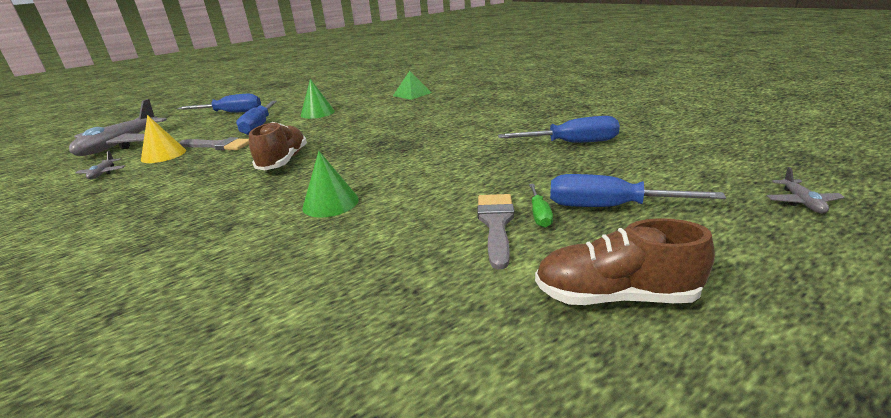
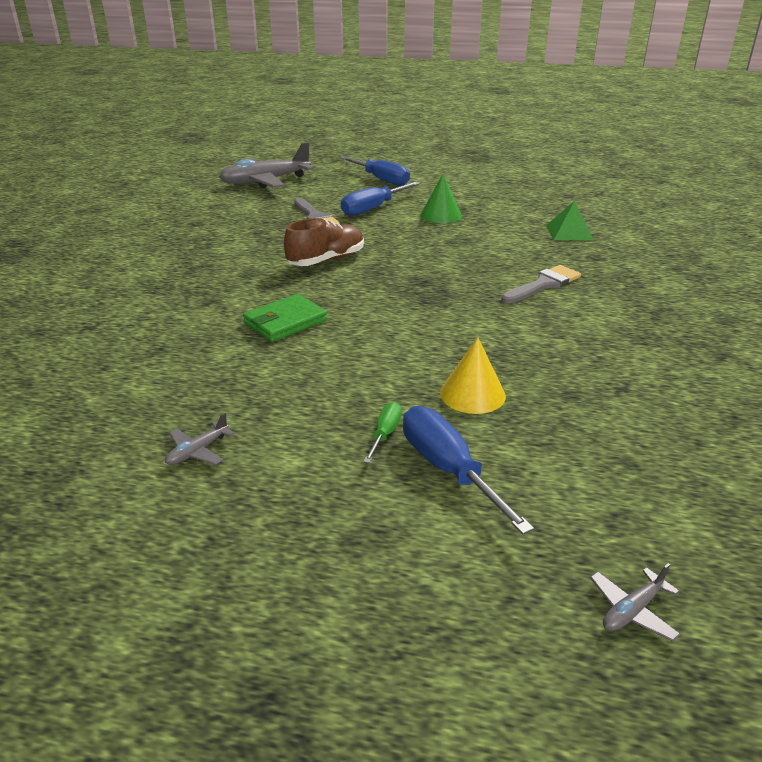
camera: 45 degrees right, 5 degrees up
grey plane [75,150,125,179] -> grey plane moved to [165,413,235,465]
yellow cone [141,115,186,163] -> yellow cone moved to [440,337,506,414]
green cone [302,151,359,218] -> green wallet [243,294,327,342]
grey brush [477,194,514,269] -> grey brush moved to [501,265,581,303]
blue screwdriver [498,116,620,143] -> none
green screwdriver [529,184,553,228] -> green screwdriver turned 150 degrees clockwise [363,402,402,463]
brown shoe [535,218,715,305] -> none

